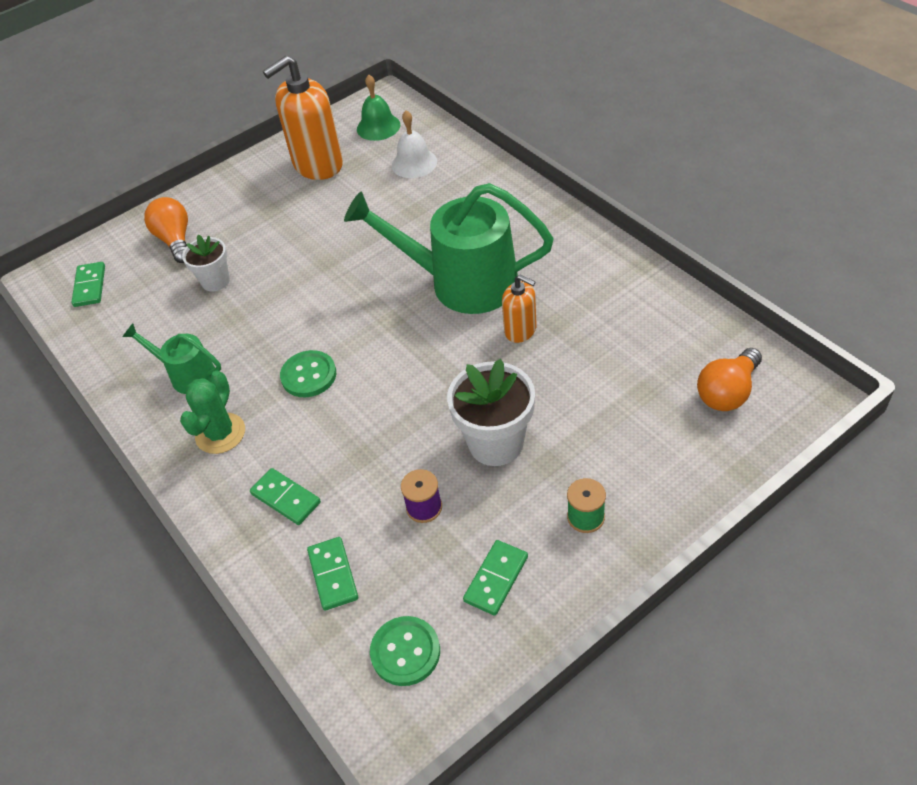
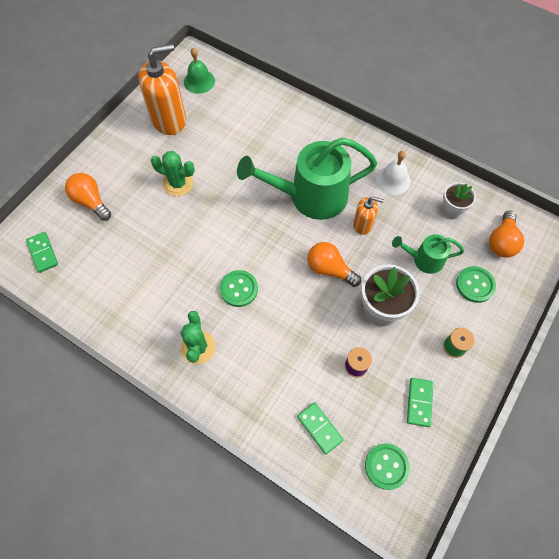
camera: 25 degrees left, 15 degrees up
green watering can [122,323,221,394] -> green watering can moved to [392,234,464,274]
white flower pot [182,234,230,292] -> white flower pot moved to [442,182,476,219]
green domino [250,468,321,525] -> none
orange soap dispenser [263,56,343,180] -> orange soap dispenser turned 150 degrees counterclockwise [138,44,186,135]
white bell [392,110,437,178] -> white bell moved to [376,151,411,195]
none -> green cactus [151,151,195,196]
none -> orange light bulb [307,242,361,287]
none -> green button [456,266,496,303]

